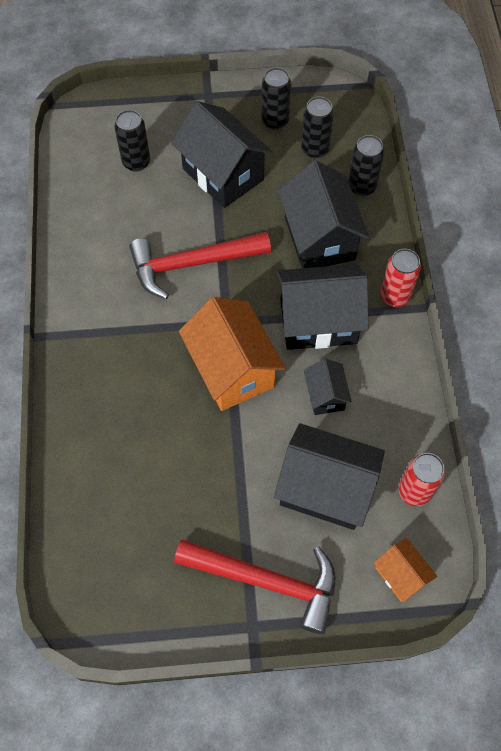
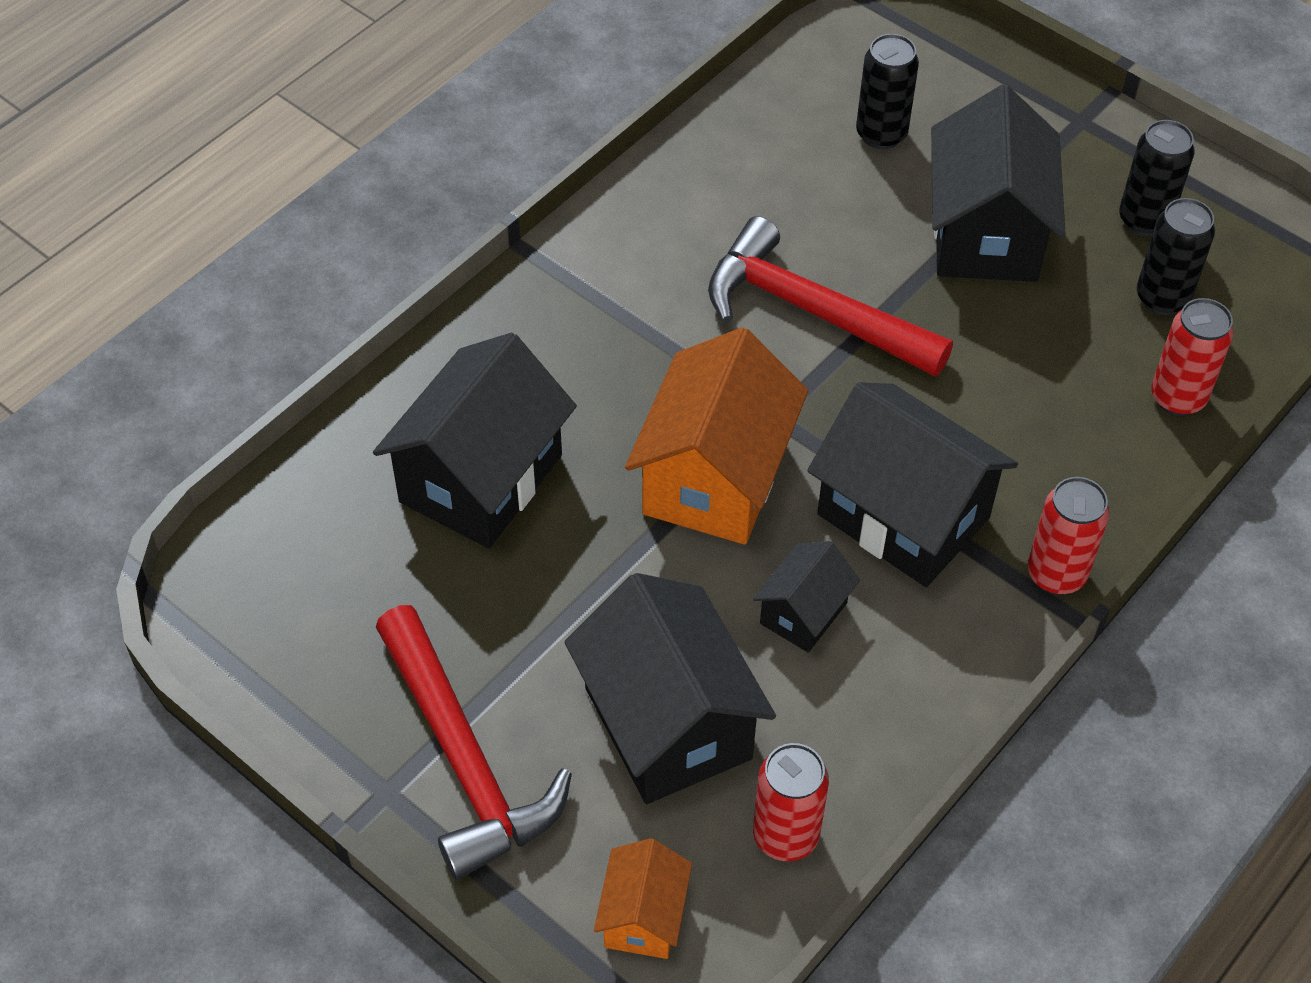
camera: 45 degrees right, 10 degrees down
black house [278,160,370,268] -> black house moved to [373,333,577,548]
black can [348,135,384,196] -> red can [1151,298,1234,416]

